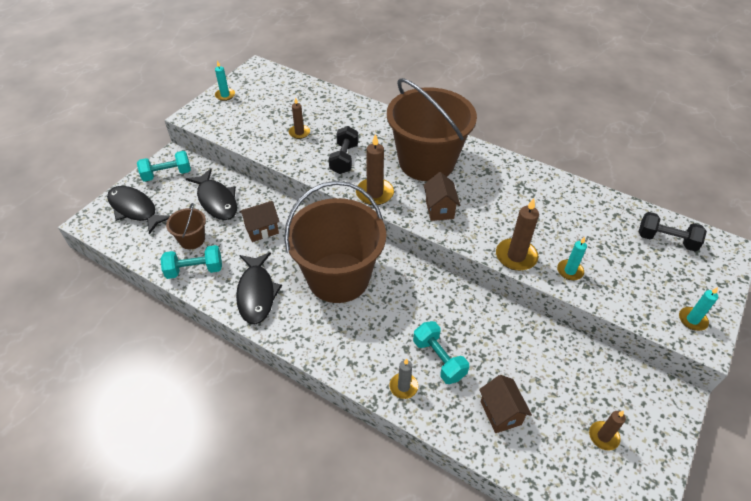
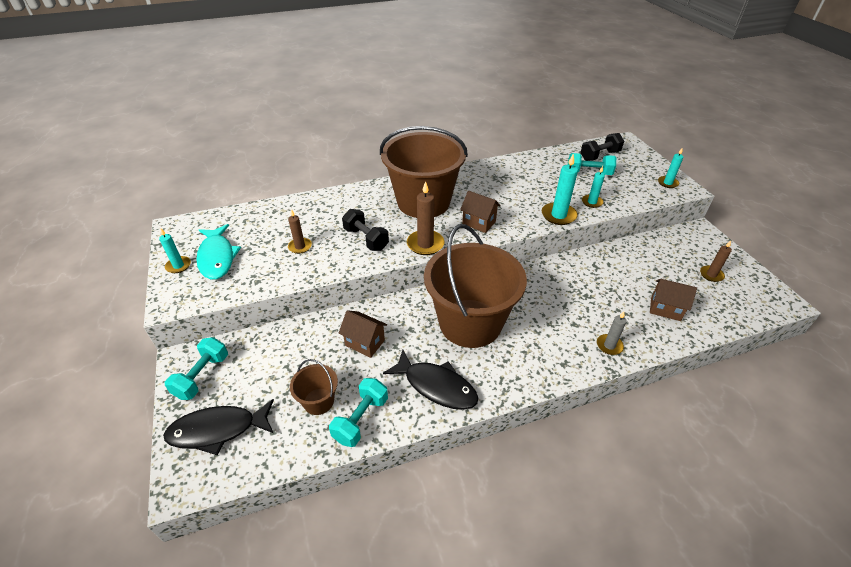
camera: 50 degrees left, 5 degrees down
black fish [186,169,237,220] -> none
brown house [239,201,279,242] -> brown house turned 75 degrees counterclockwise [339,310,387,358]
turquoise dumbbell [413,321,469,384] -> turquoise dumbbell moved to [568,153,616,175]
brown candle [496,198,539,271] -> turquoise candle [542,154,578,225]
none -> turquoise fish [196,224,241,280]

